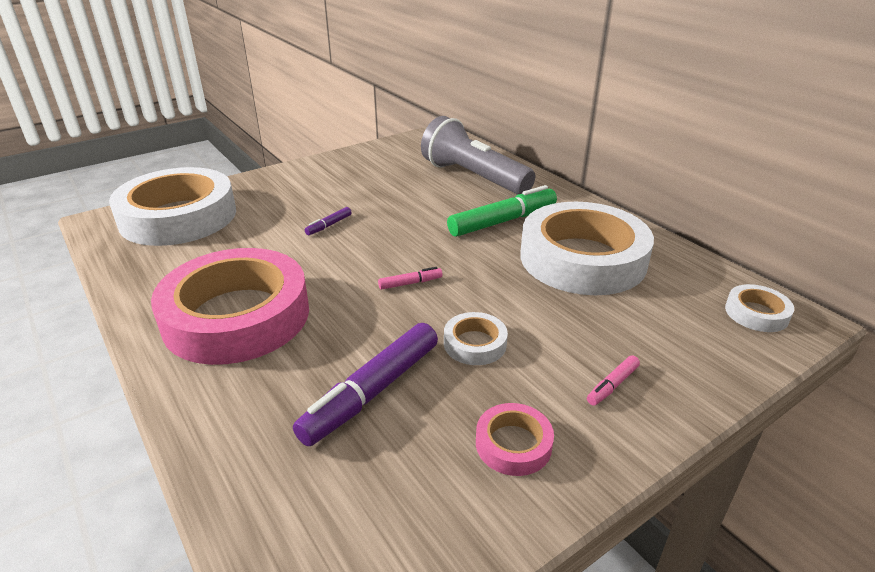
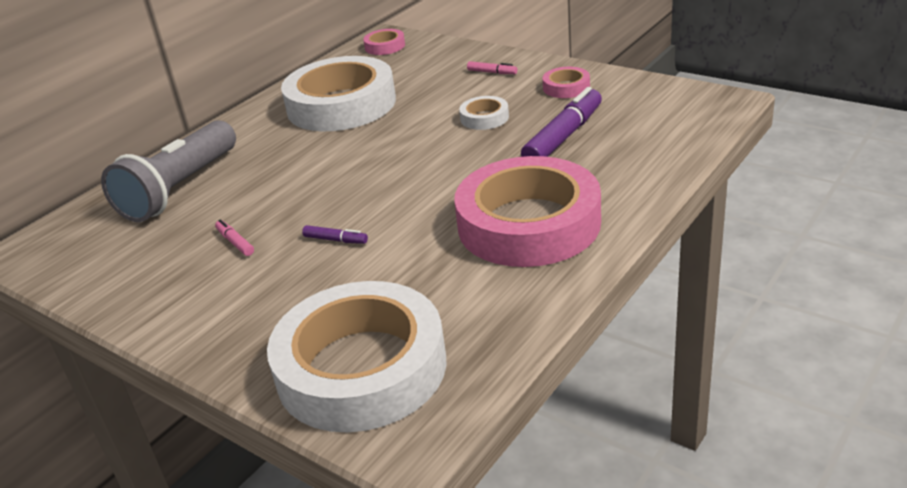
camera: 105 degrees left, 0 degrees up
purple marker [293,323,438,446] -> purple marker turned 75 degrees counterclockwise [521,87,602,157]
pink marker [378,267,443,290] -> pink marker moved to [215,219,254,256]
green marker [447,185,557,237] -> none
white tape [725,284,794,332] -> pink tape [363,29,405,55]

